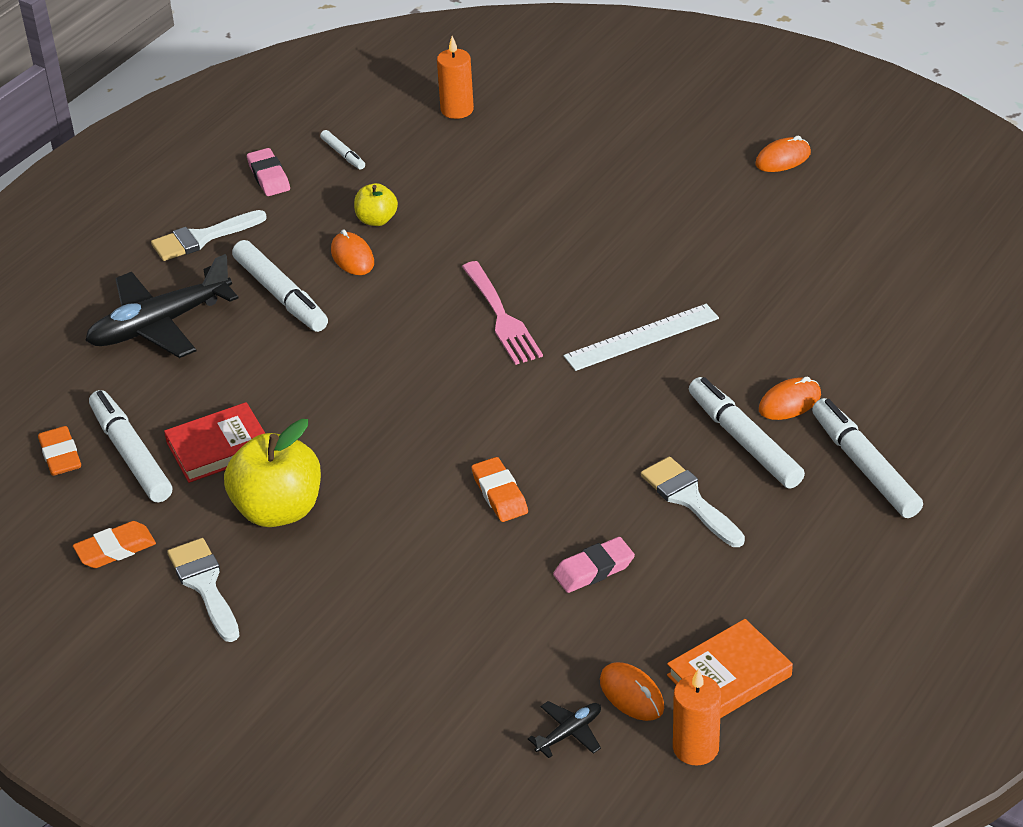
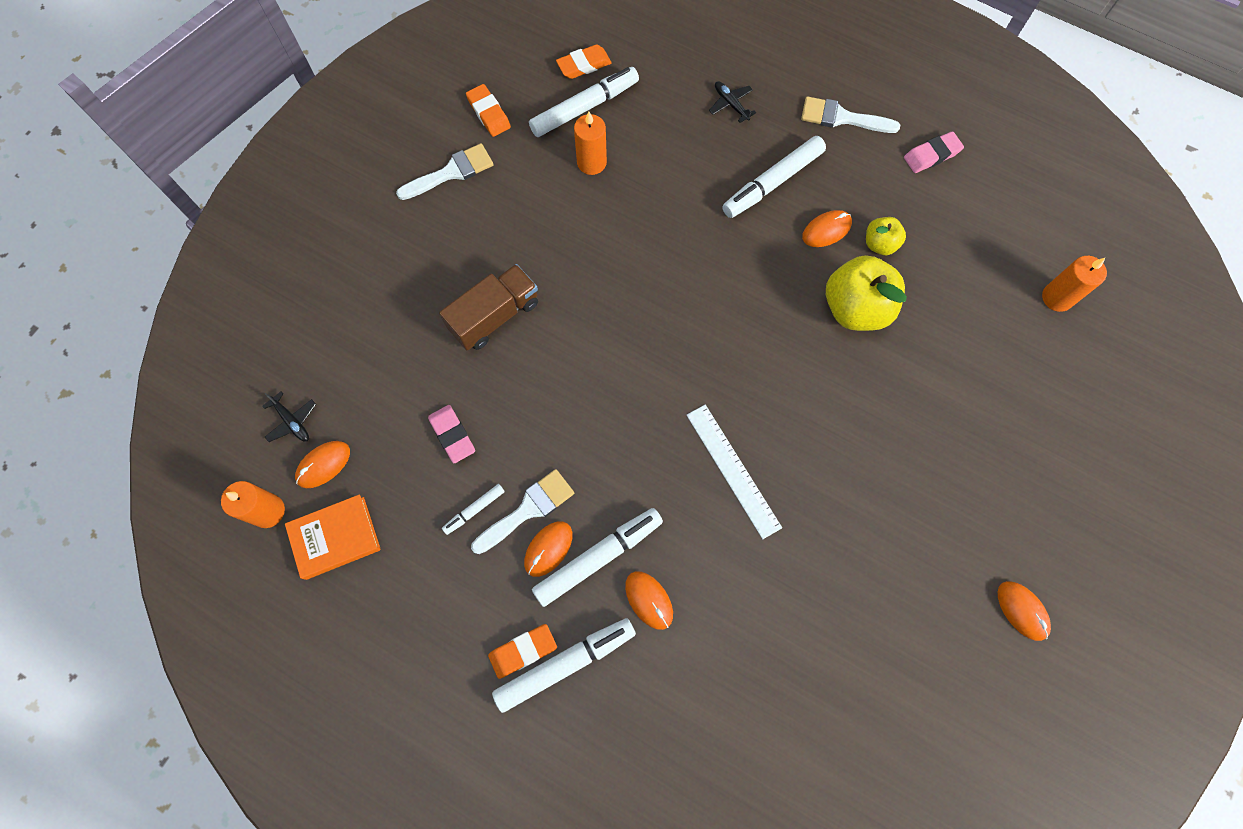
camera: 85 degrees right, 30 degrees up
black plane [85,254,238,358] -> black plane [709,81,756,123], size x0.44
white brush [151,210,267,261] -> white brush turned 45 degrees counterclockwise [801,96,900,133]
red book [164,402,265,483] -> orange candle [574,111,607,175]
yellow apple [224,419,321,527] -> yellow apple moved to [826,255,907,331]
white marker [320,130,365,170] -> white marker moved to [442,484,505,535]
pink fork [462,261,543,365] -> none
orange eraser [471,457,528,522] -> orange eraser moved to [488,624,557,679]
orange book [667,619,793,718] -> orange book turned 75 degrees counterclockwise [285,494,381,580]
none -> brown truck [439,264,538,351]
none -> orange mouse [524,521,572,577]

